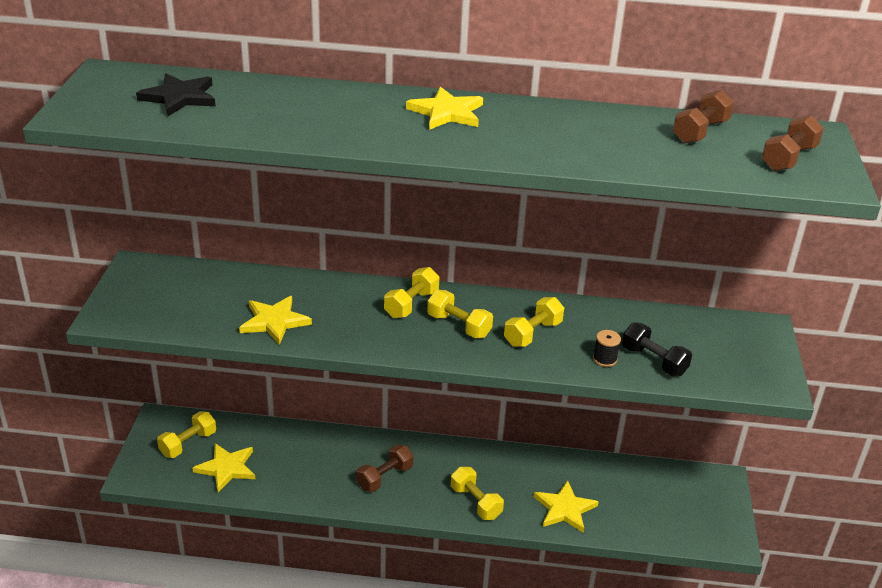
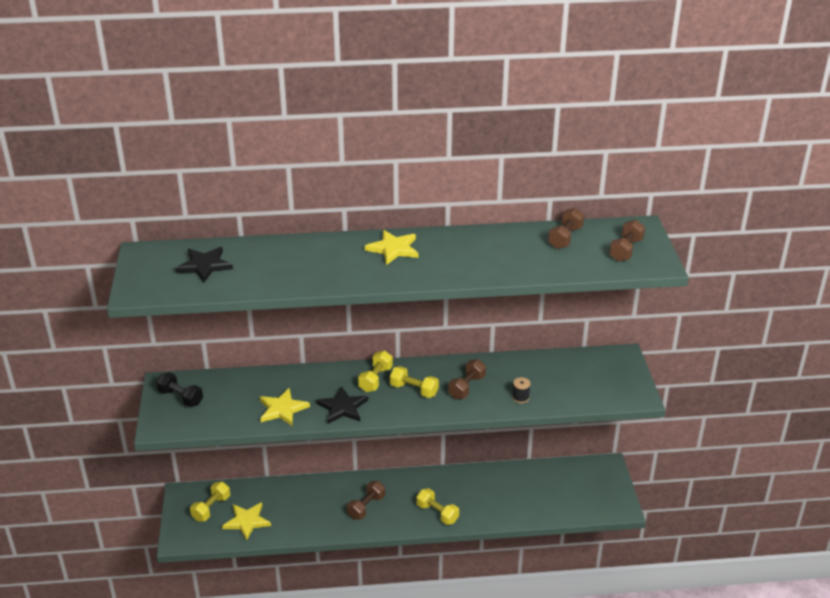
camera: 10 degrees left, 0 degrees up
yellow dumbbell [504,297,564,347] -> brown dumbbell [448,359,486,399]
yellow star [534,480,599,533] -> none
black dumbbell [622,322,692,376] -> black dumbbell moved to [156,372,203,407]
none -> black star [316,386,368,424]

